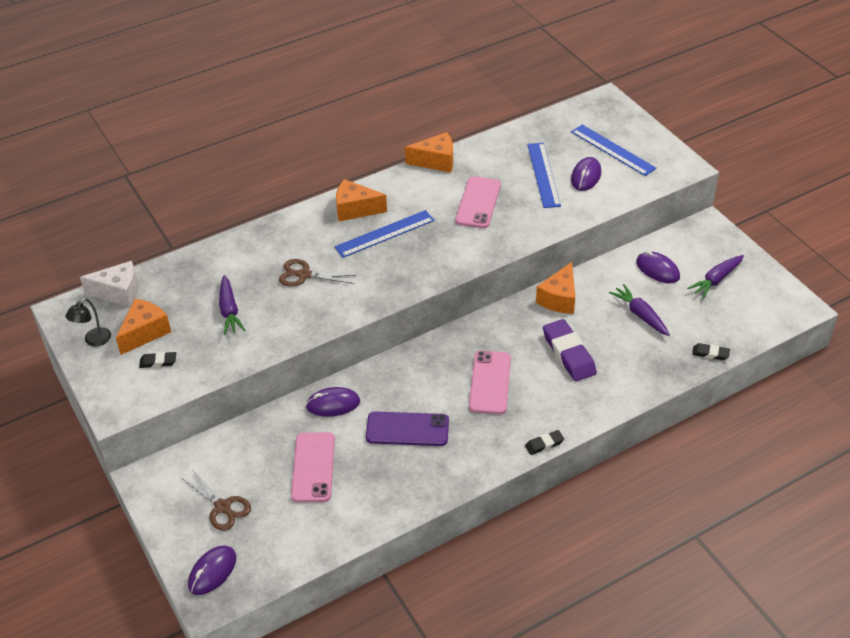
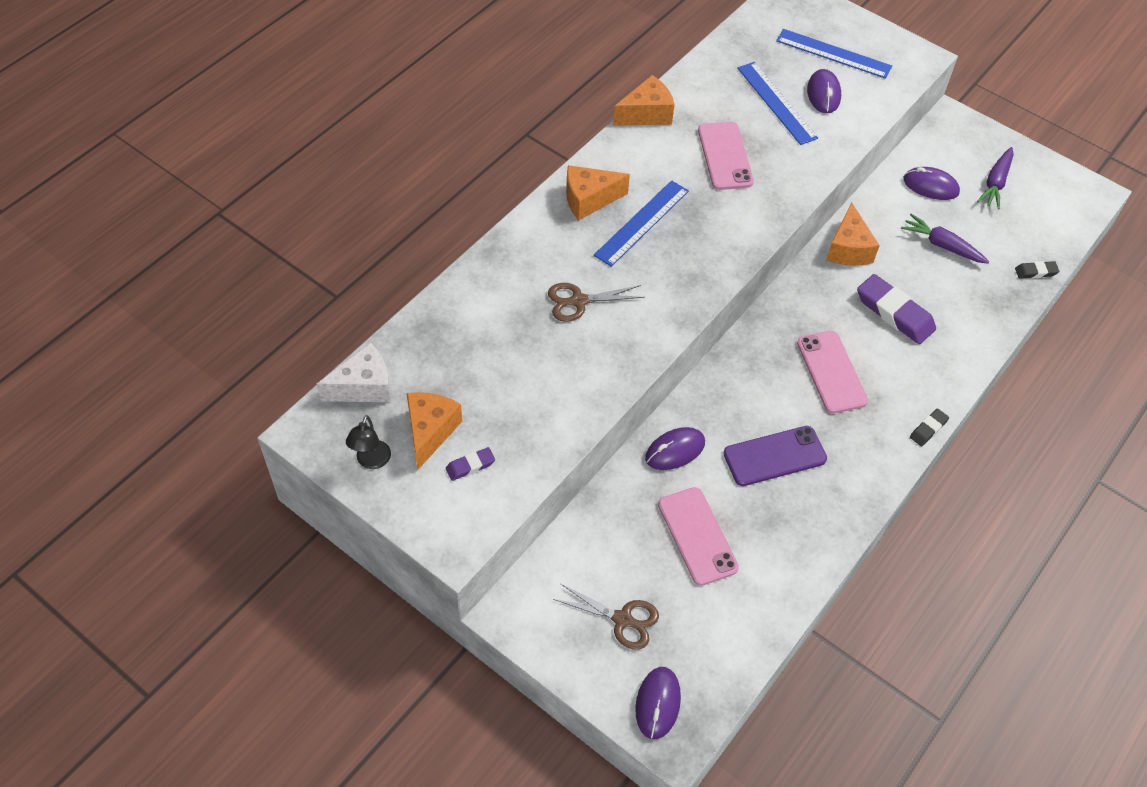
camera: 25 degrees left, 10 degrees up
black eraser [139,352,176,368] -> purple eraser [446,447,495,481]
purple carrot [219,275,245,335] -> none

